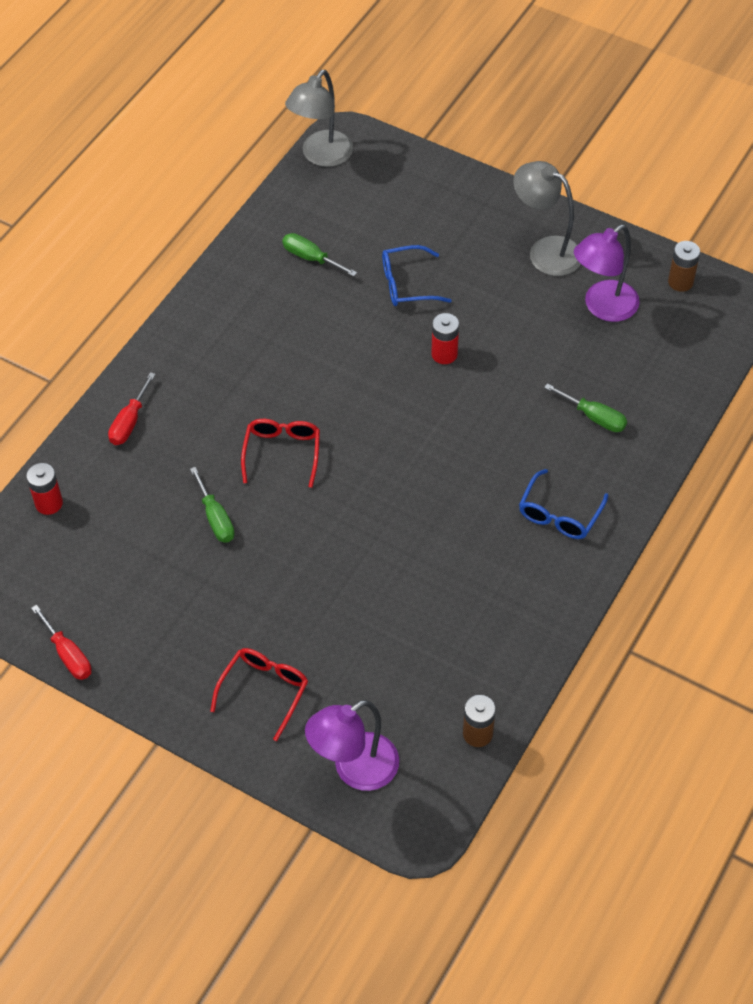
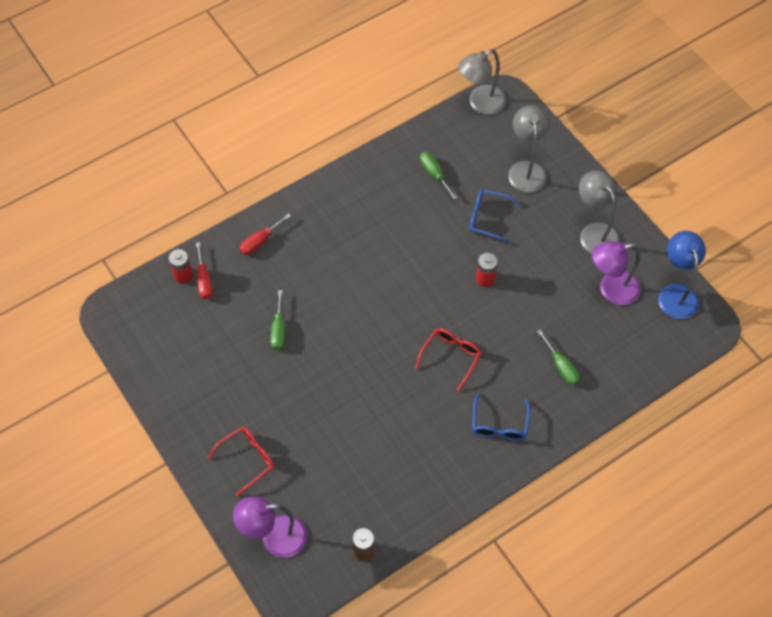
camera: 25 degrees right, 5 degrees up
red screwdriver [31,605,92,680] -> red screwdriver moved to [196,242,212,299]
red glasses [241,419,320,488] -> red glasses moved to [415,328,481,391]
blue glasses [519,469,608,539] -> blue glasses turned 45 degrees counterclockwise [472,393,530,441]
brown battery [668,241,700,292] -> blue lamp [658,231,706,319]
none -> grey lamp [508,105,550,192]

